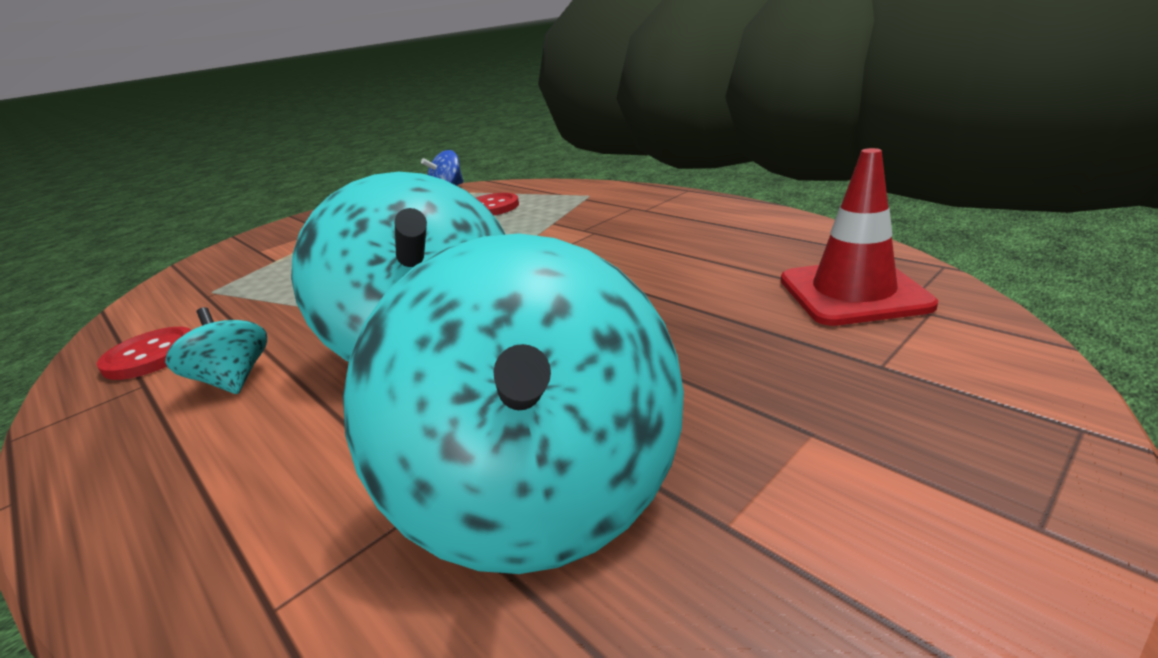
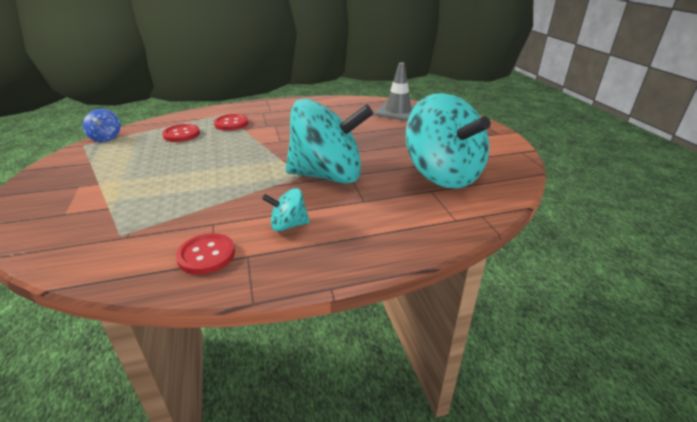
camera: 65 degrees left, 5 degrees up
turquoise spinning top [343,233,684,574] -> turquoise spinning top turned 45 degrees clockwise [405,93,491,189]
red traffic cone [781,148,938,326] -> grey traffic cone [375,62,415,121]
none -> red button [214,114,248,131]

